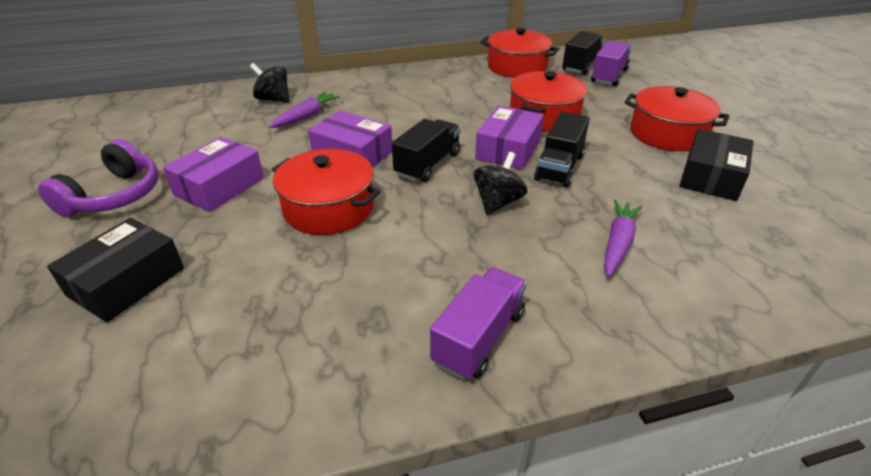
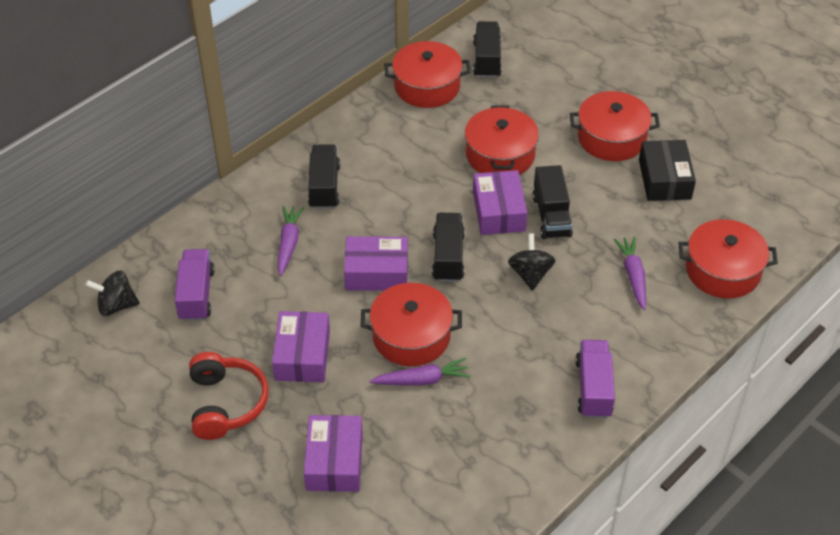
camera: 30 degrees left, 10 degrees up
purple headphones [38,139,159,217] -> red headphones [189,352,269,440]
black box [47,218,184,322] -> purple box [304,415,363,492]
black spinning top [250,63,290,103] -> black spinning top moved to [85,270,140,316]
purple truck [591,40,631,86] -> purple truck moved to [175,249,215,321]
none -> black truck [308,144,340,209]
none -> purple carrot [370,358,471,386]
none -> red pot [679,219,778,298]

